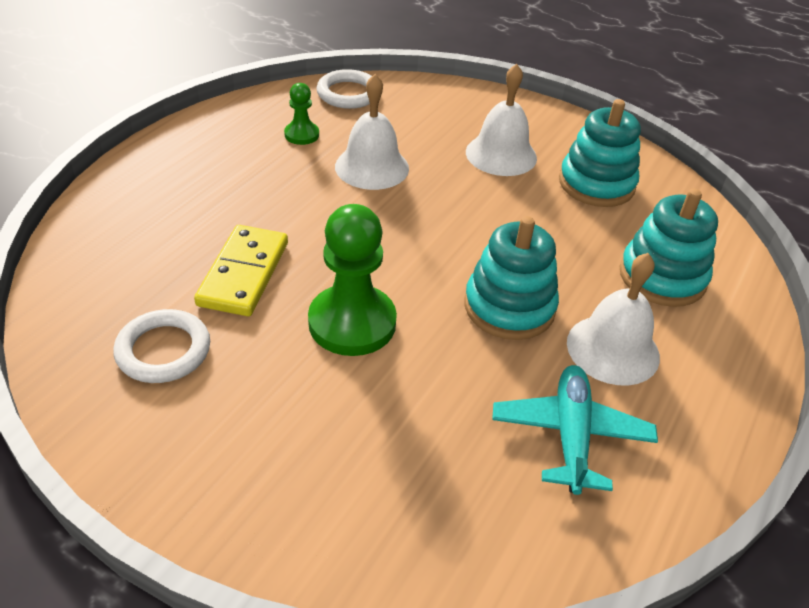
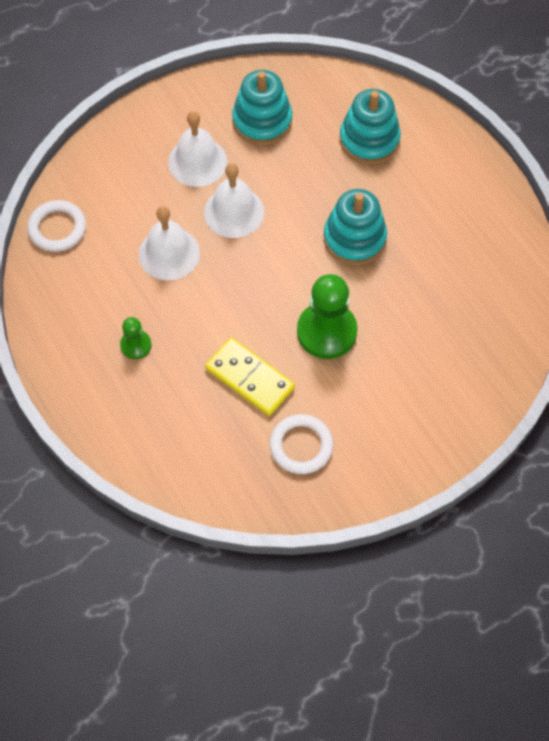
camera: 60 degrees left, 20 degrees up
green pawn [284,83,319,145] -> green pawn moved to [120,317,152,359]
turquoise plane [492,365,658,495] -> none
white bell [567,253,660,386] -> white bell moved to [204,163,264,238]

